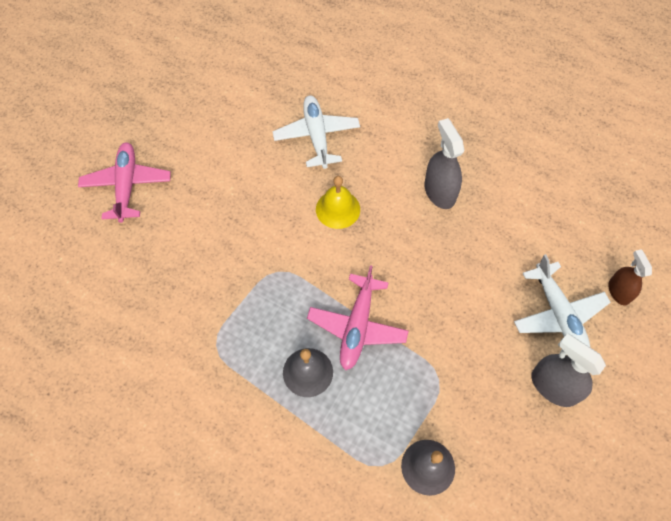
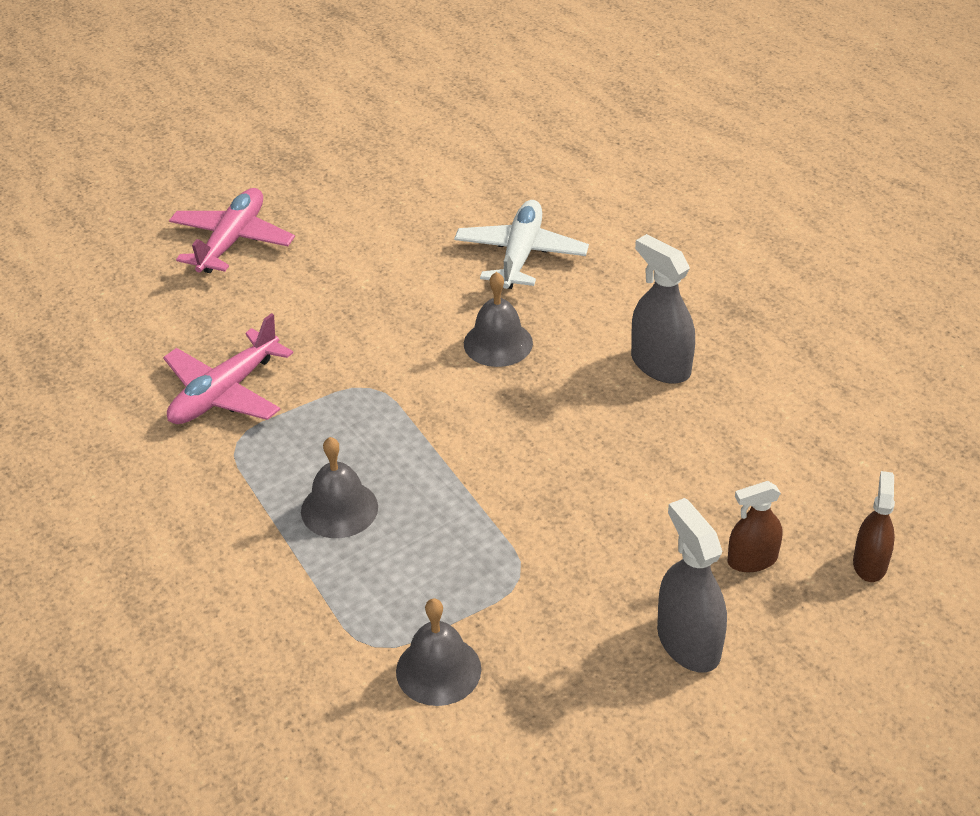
camera: 25 degrees right, 20 degrees down
pink plane [307,265,409,370] -> pink plane moved to [163,313,293,424]
yellow bell [316,176,360,229] -> grey bell [464,272,533,367]
grey spray bottle [424,118,464,209] -> grey spray bottle turned 45 degrees counterclockwise [631,234,695,384]
white plane [514,254,611,347] -> brown spray bottle [727,481,783,572]

